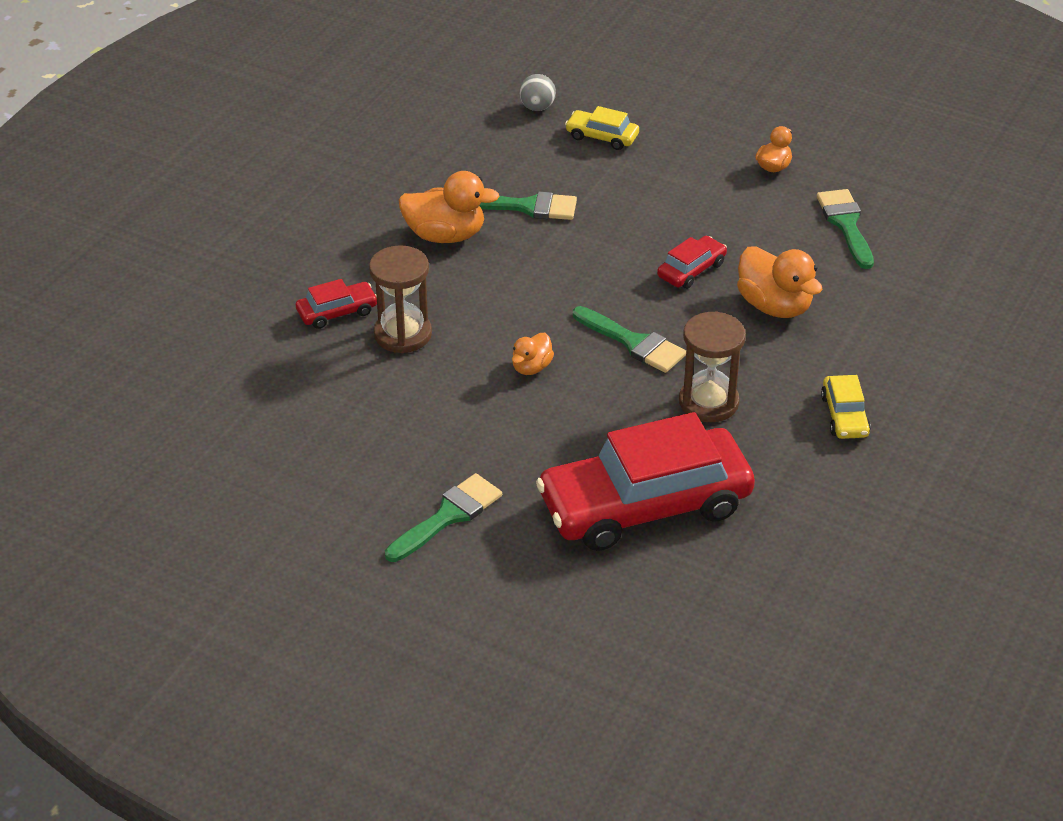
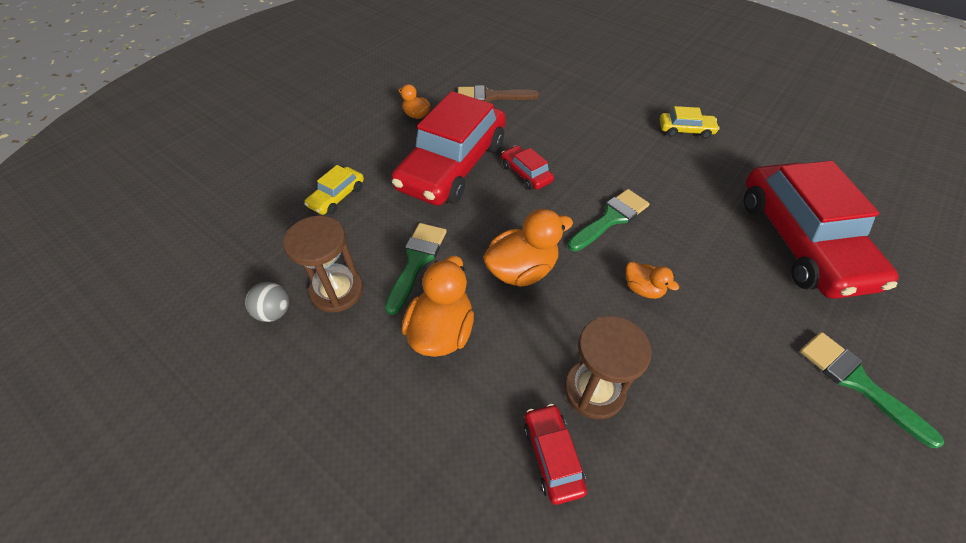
camera: 80 degrees left, 10 degrees up
grey ball [519,74,556,111] -> grey ball moved to [245,282,289,322]
brown hourglass [679,311,746,422] -> brown hourglass moved to [283,215,363,313]
orange duck [737,246,823,318] -> orange duck moved to [483,209,573,287]
green brush [817,189,874,269] -> brown brush [458,85,539,102]
none -> red car [391,91,506,206]

